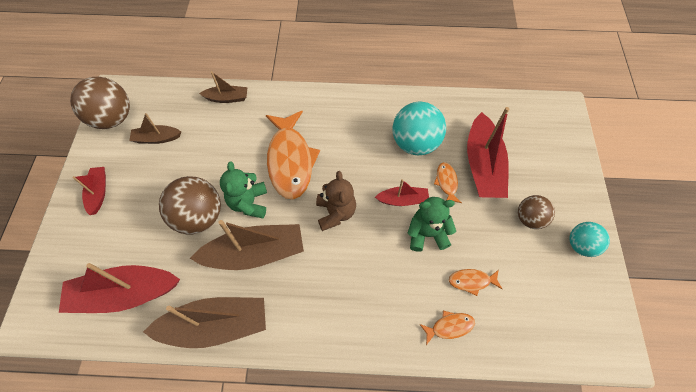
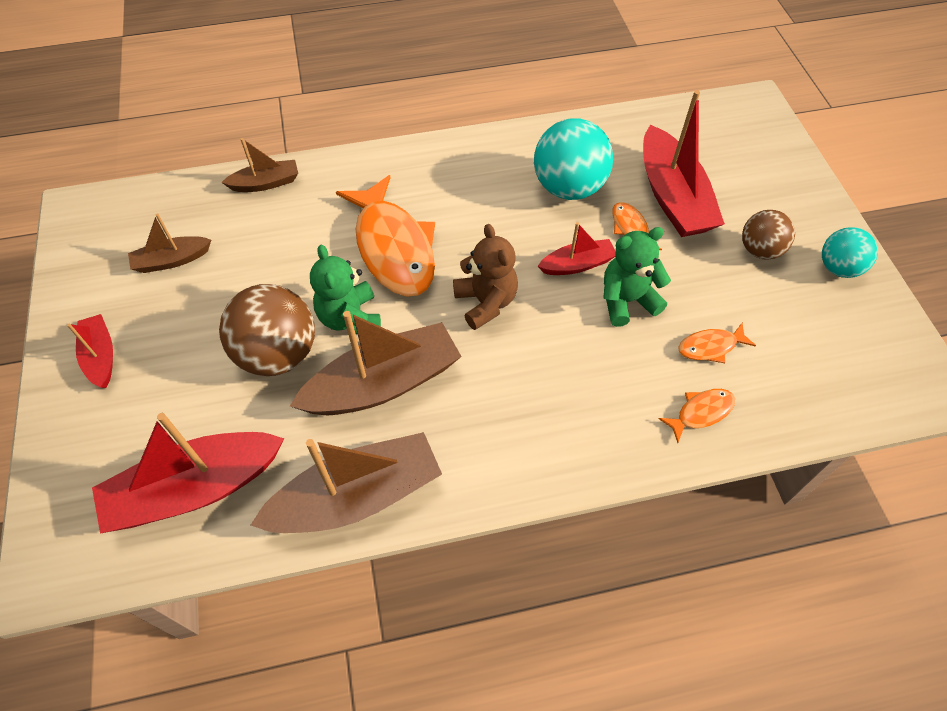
camera: 15 degrees left, 5 degrees down
brown ball [70,77,130,129] -> none

